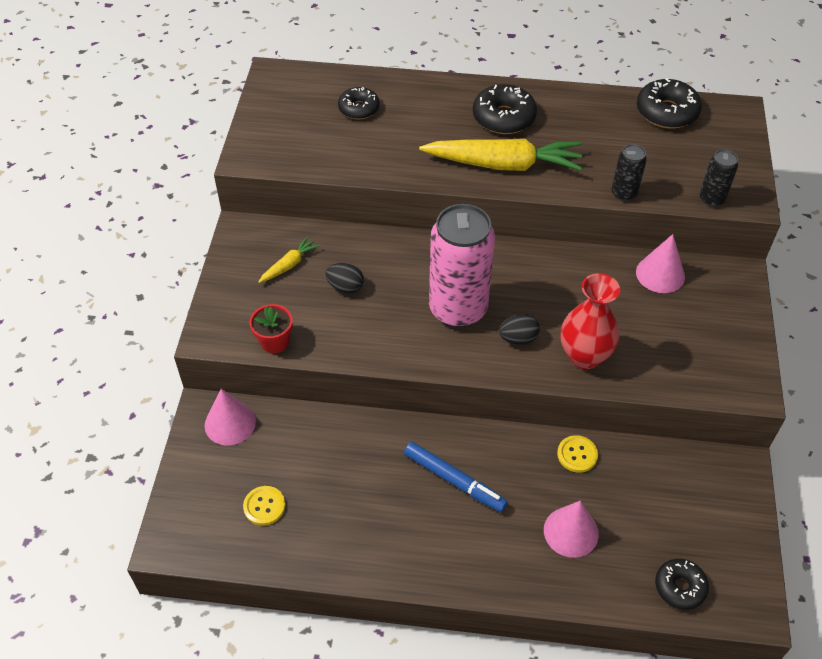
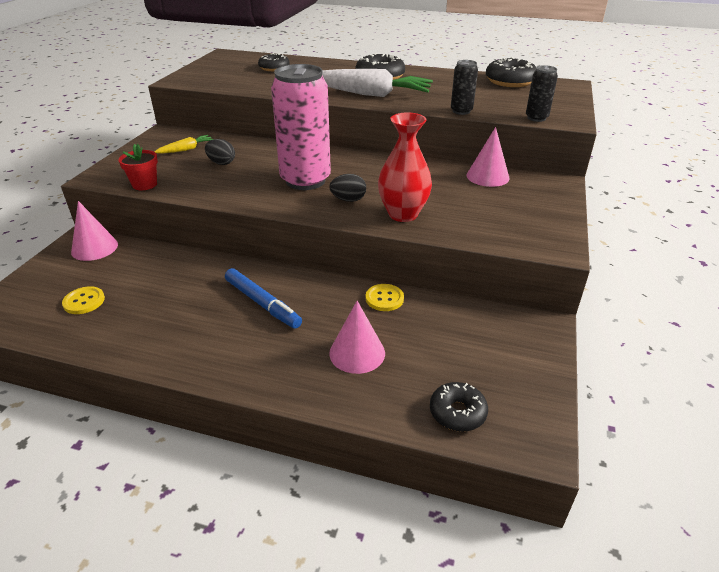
camera: 10 degrees right, 15 degrees down
yellow carrot [419,138,583,171] -> white carrot [322,69,433,97]

